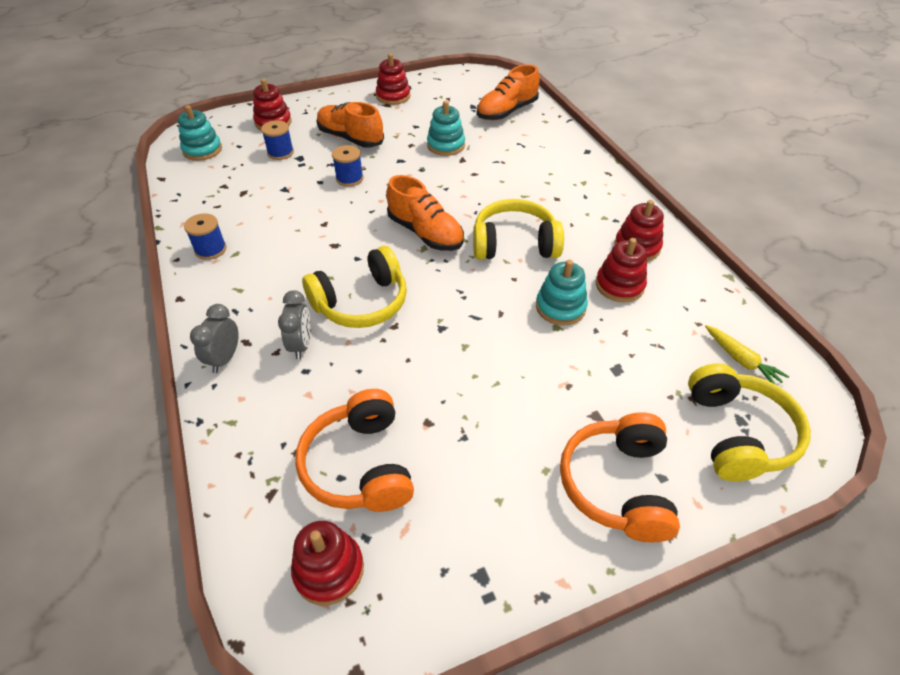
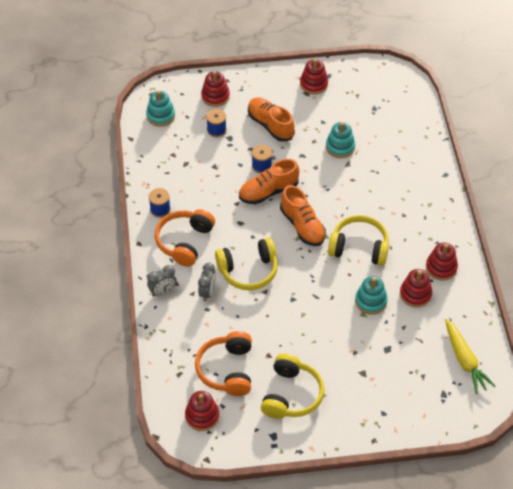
camera: 15 degrees right, 5 degrees up
grey clock [190,304,239,373] -> grey clock turned 150 degrees counterclockwise [147,265,177,296]
orange shoe [477,64,540,120] -> orange shoe moved to [239,159,300,204]
orange headphones [560,412,680,542] -> orange headphones moved to [155,209,215,267]
yellow headphones [688,363,811,482] -> yellow headphones moved to [261,353,325,419]
yellow carrot [705,325,789,384] -> yellow carrot [445,319,496,394], size x1.59

